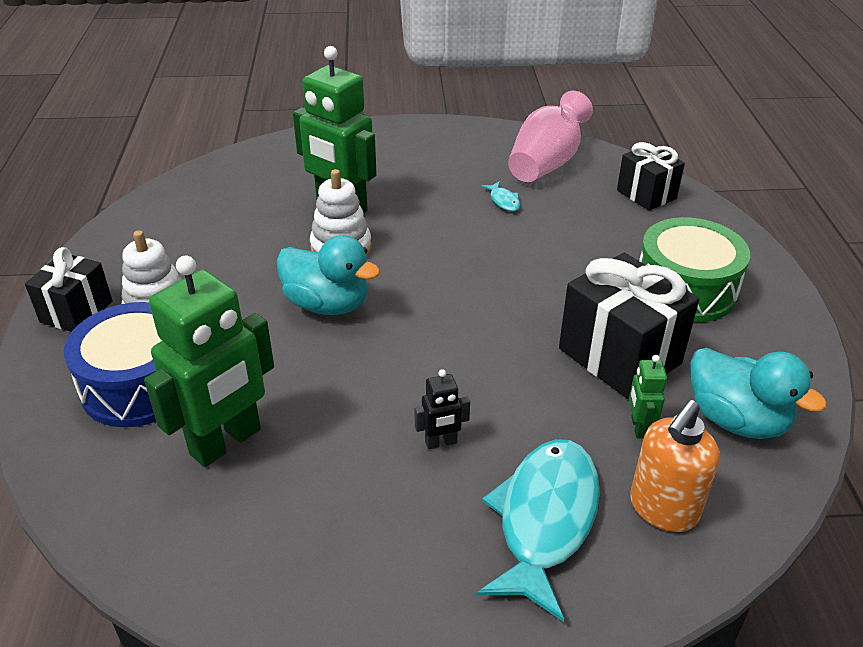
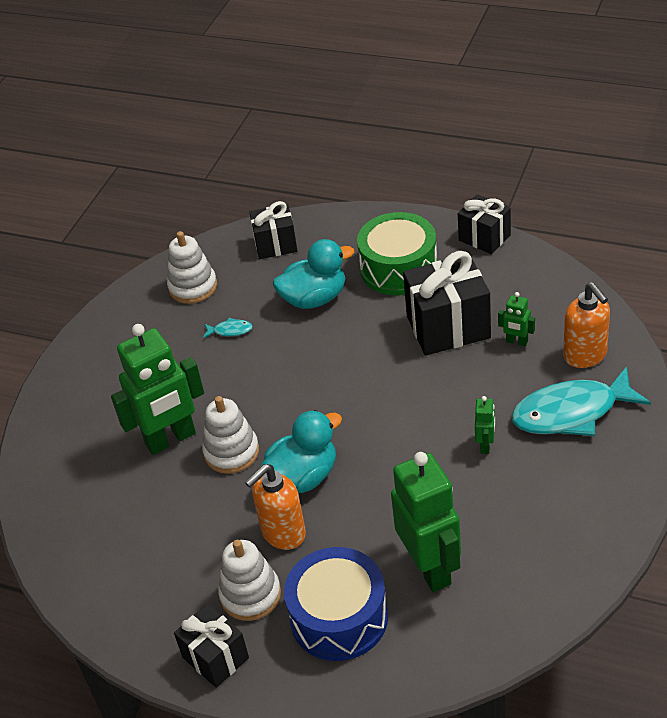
camera: 60 degrees left, 5 degrees up
black robot [415,369,470,449] -> green robot [475,396,495,454]
turquoise fish [477,439,600,622] -> turquoise fish turned 60 degrees counterclockwise [511,366,651,436]
pink vase [508,91,593,182] -> white stacking toy [167,231,217,304]
turquoise duck [690,348,827,439] -> turquoise duck moved to [273,239,354,309]
none -> orange soap dispenser [245,464,306,550]
none -> black gift [458,194,511,254]

